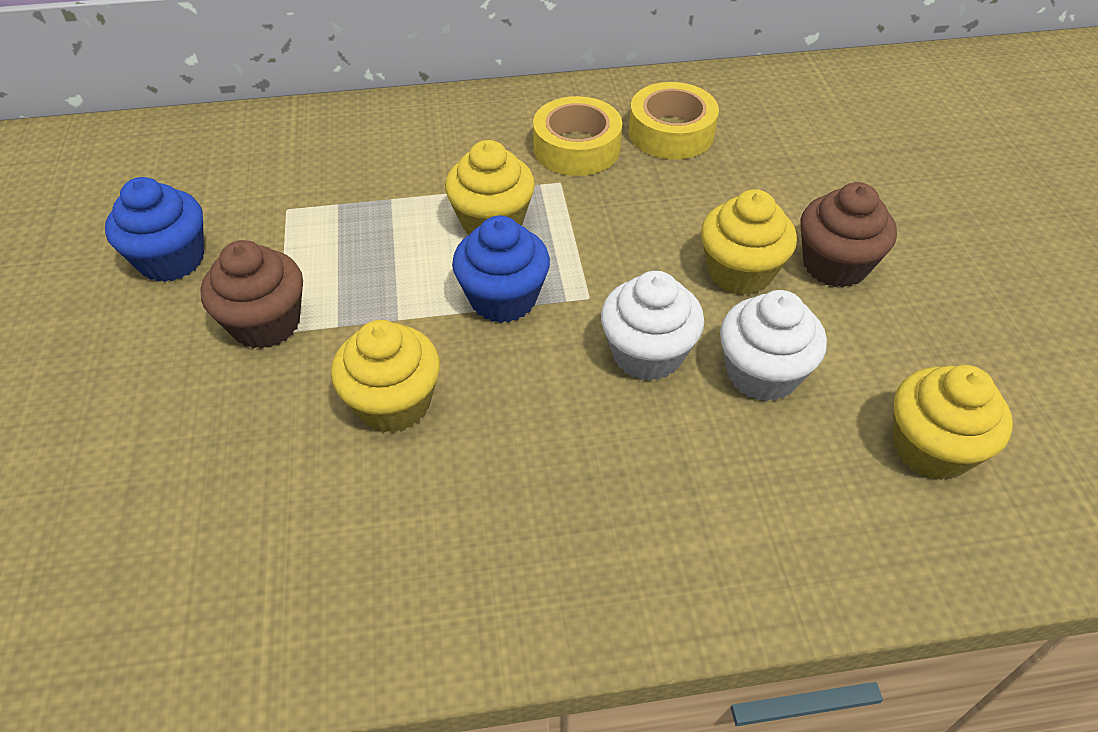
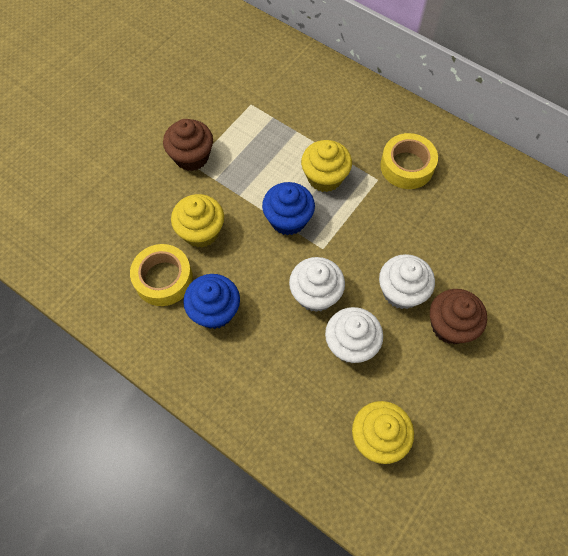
camera: 45 degrees right, 15 degrees up
blue cupcake [105,177,204,282] -> blue cupcake moved to [183,274,240,329]
yellow tape [629,82,719,159] -> yellow tape moved to [130,244,193,306]
yellow cupcake [701,189,797,295] -> white cupcake [379,254,435,309]

